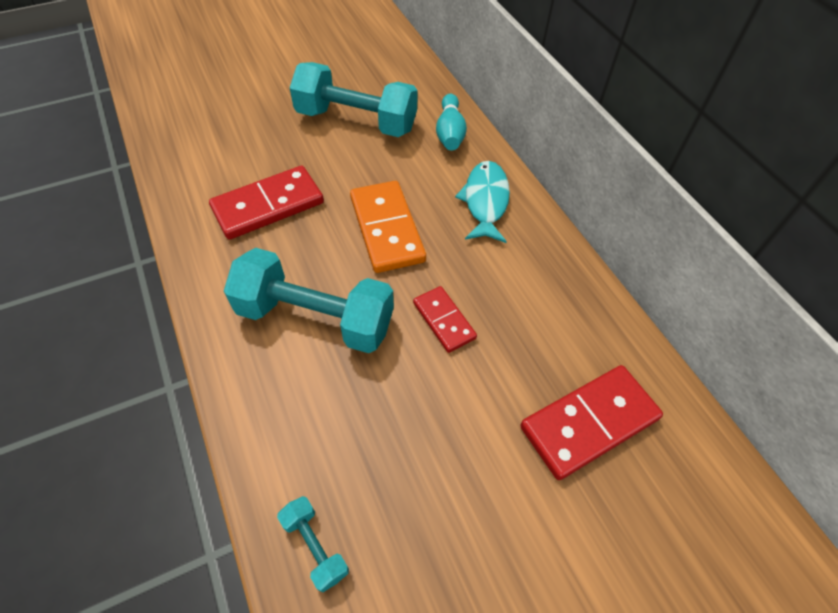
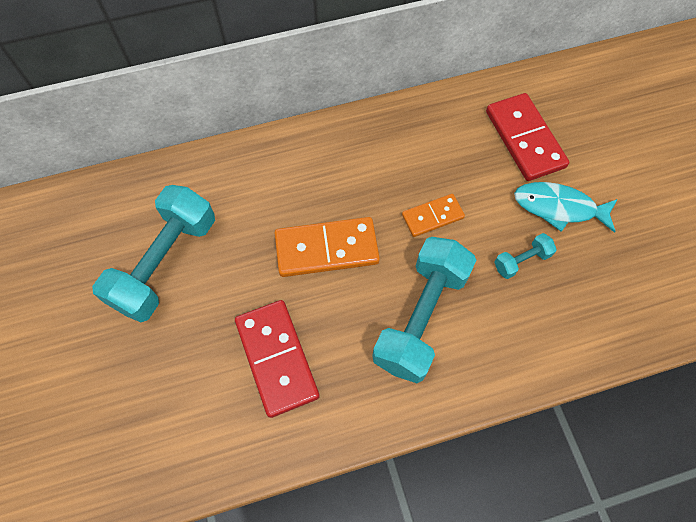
camera: 80 degrees left, 10 degrees up
turquoise dumbbell [277,496,349,592] -> turquoise dumbbell moved to [494,233,557,279]
red domino [413,286,477,353] -> orange domino [402,194,465,237]
turquoise bowling pin [436,94,467,150] -> none
turquoise fish [455,161,510,243] -> turquoise fish moved to [514,182,618,233]

